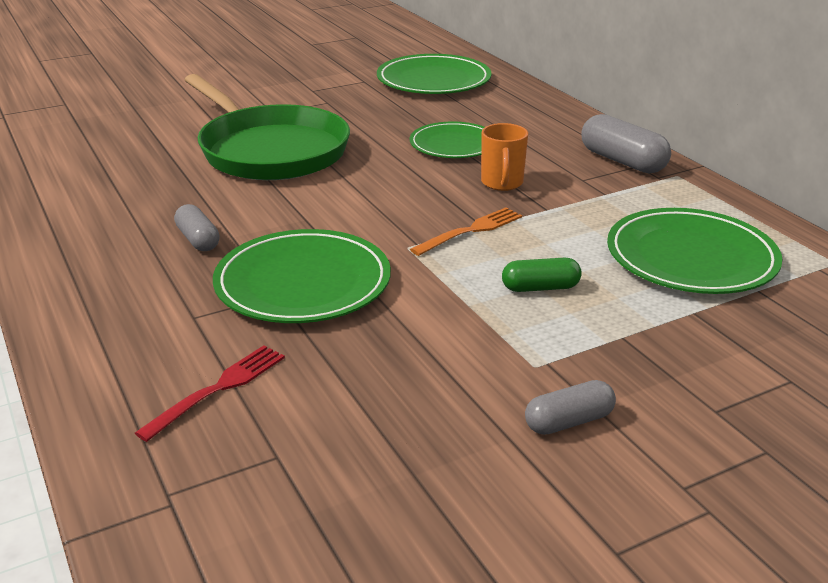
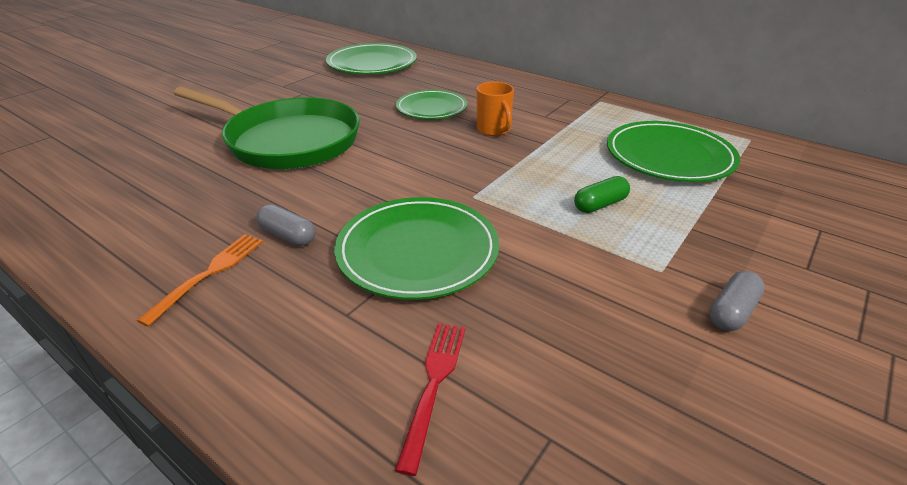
camera: 25 degrees left, 5 degrees up
orange fork [410,207,522,256] -> orange fork moved to [137,234,263,327]
grey capsule [581,114,671,173] -> none

